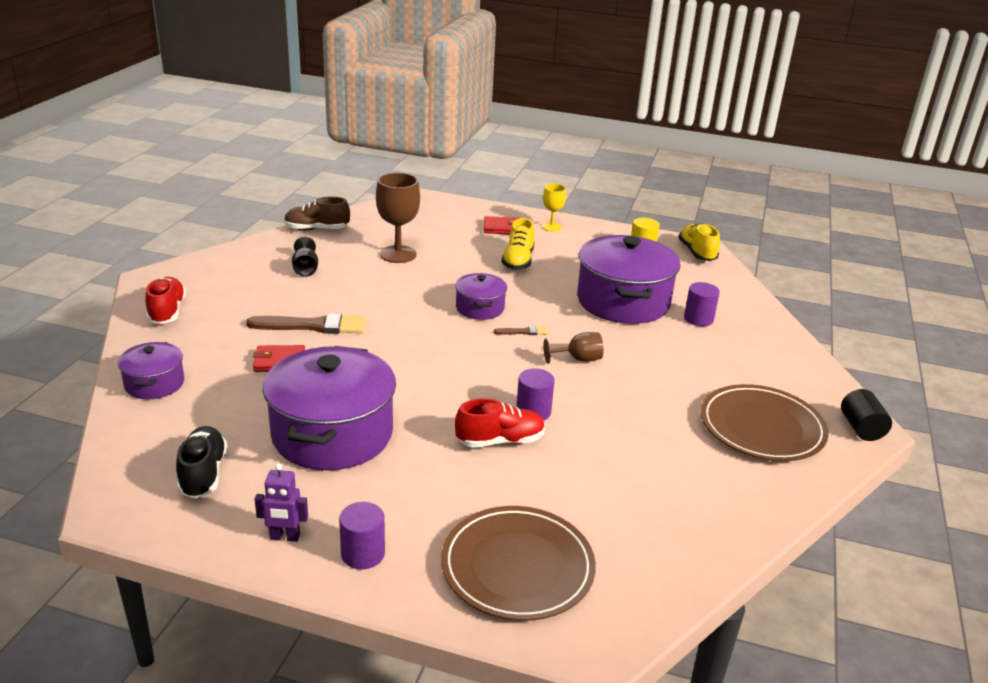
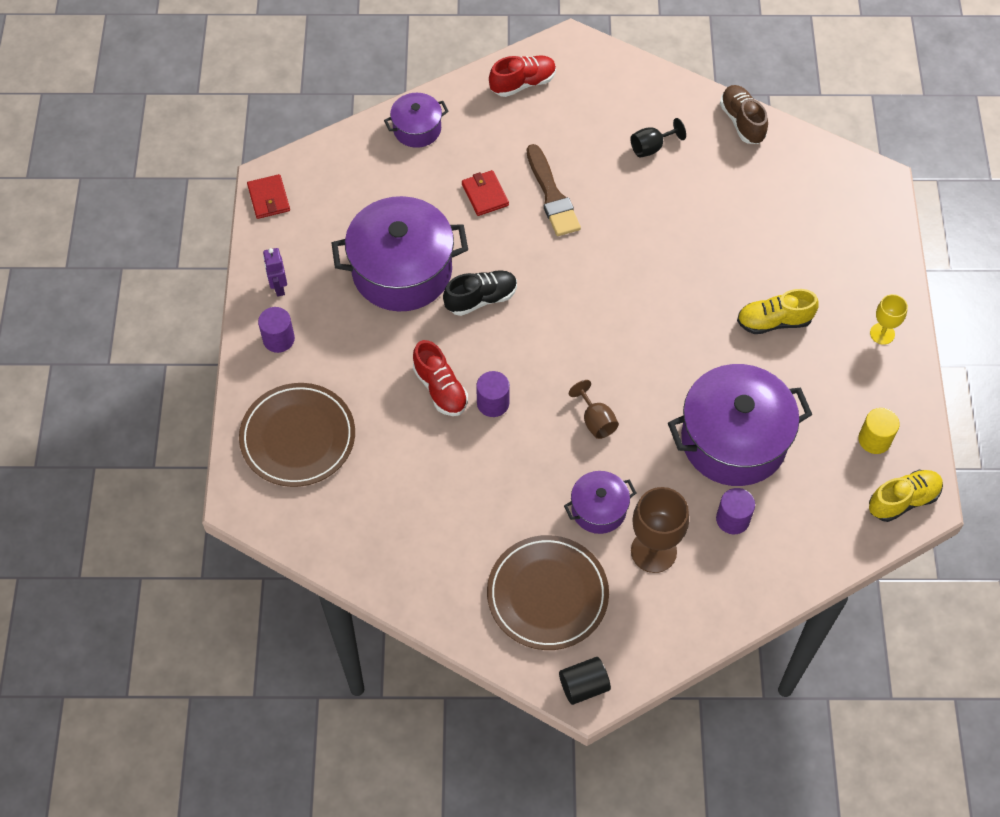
camera: 75 degrees right, 30 degrees up
black shoe [176,426,227,498] -> black shoe moved to [443,270,517,316]
brown goblet [376,173,420,263] -> brown goblet moved to [631,487,689,573]
purple pot [455,273,507,320] -> purple pot moved to [564,471,636,534]
red wallet [484,216,520,234] -> red wallet moved to [247,174,290,219]
brown brush [494,326,548,335] -> none

